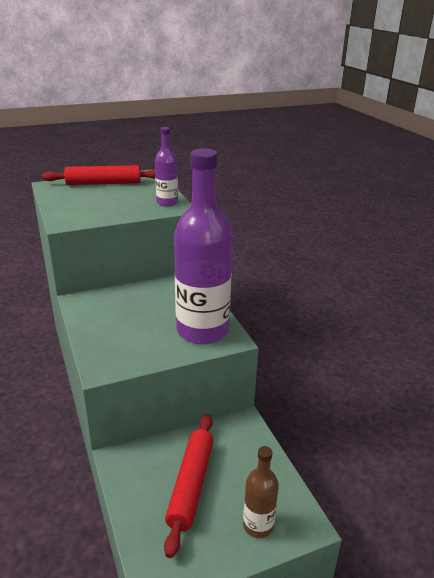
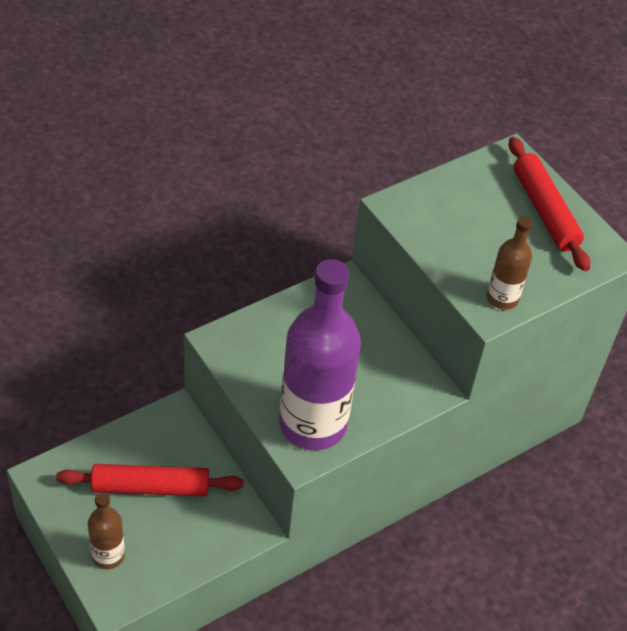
camera: 75 degrees right, 20 degrees up
purple bottle [155,127,178,206] -> brown bottle [487,217,532,310]

